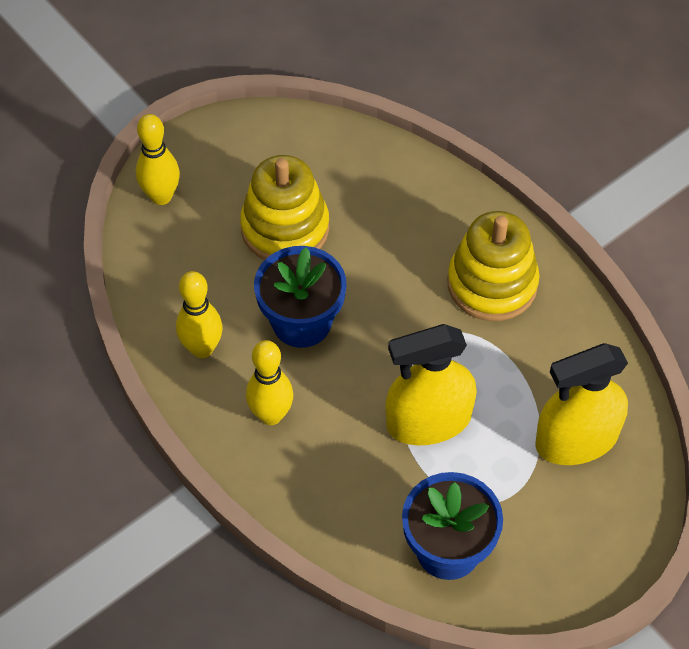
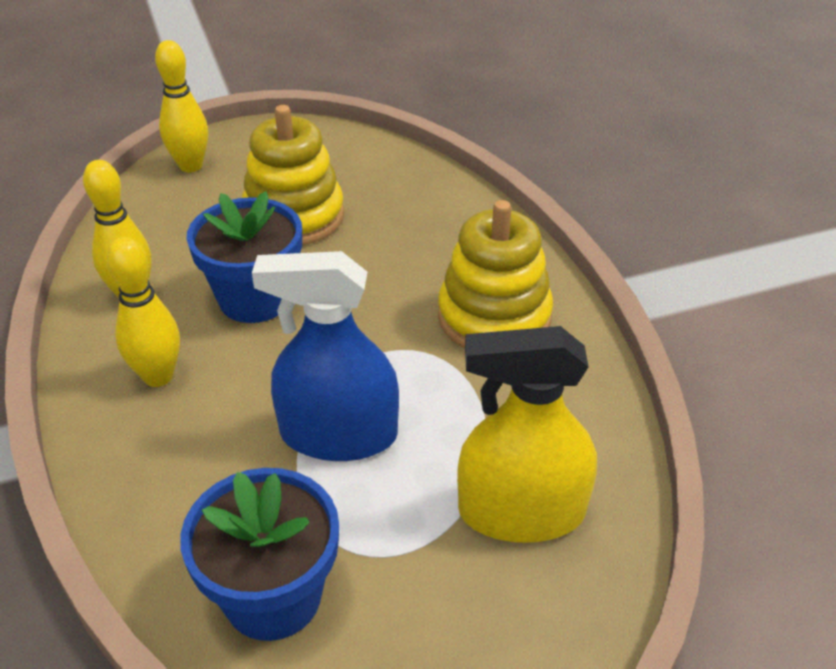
camera: 20 degrees right, 15 degrees down
yellow spray bottle [385,324,477,445] -> blue spray bottle [252,251,399,461]

